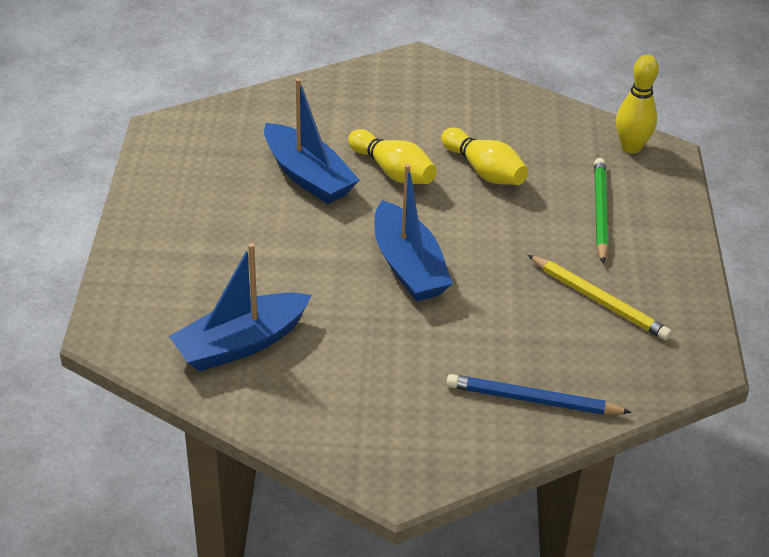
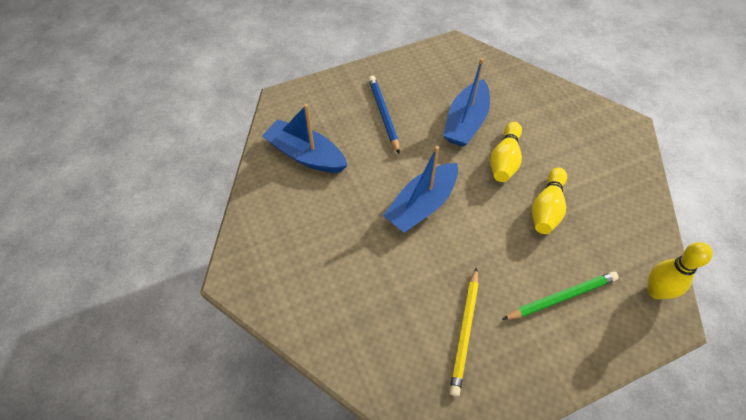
camera: 65 degrees right, 15 degrees up
blue pencil [446,374,632,415] -> blue pencil moved to [368,76,400,153]

